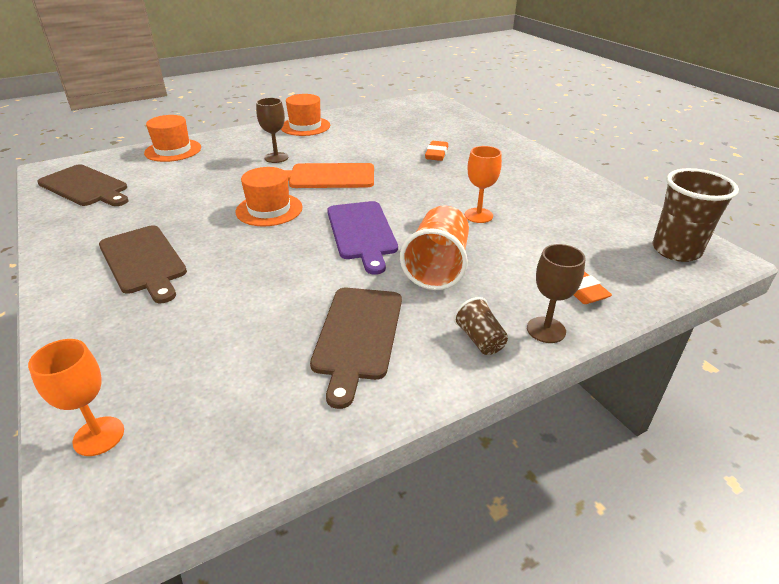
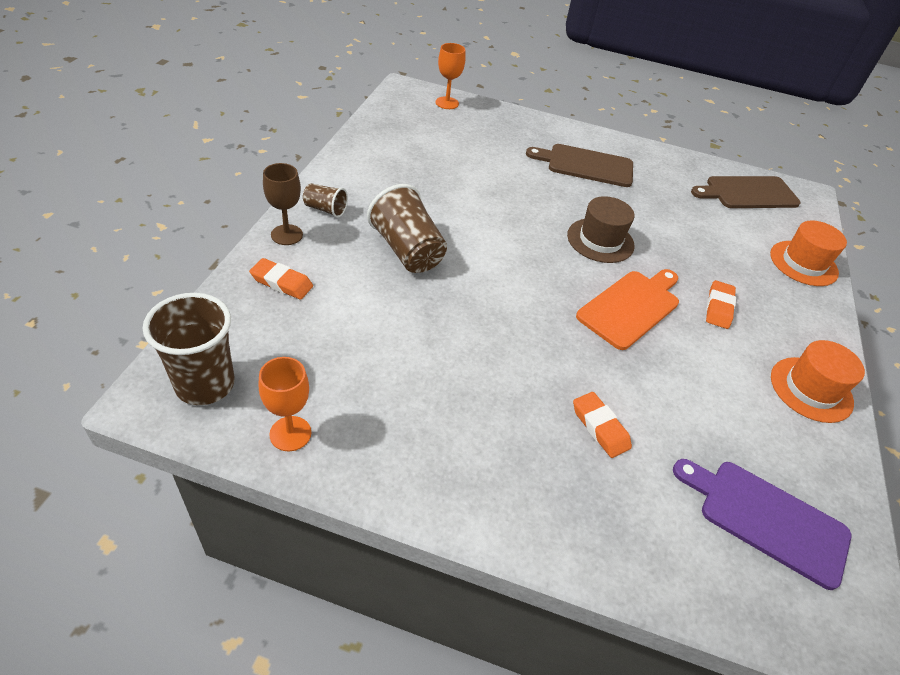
camera: 130 degrees right, 10 degrees up
orange hat [235,167,303,226] -> brown hat [567,196,635,263]
brown goblet [256,98,289,163] -> orange eraser [706,280,736,329]
brown cutting board [310,288,402,409] -> none
purple cutting board [327,201,398,275] -> purple cutting board moved to [673,459,852,590]
orange cup [400,205,469,290] -> brown cup [367,184,447,273]
orange goblet [464,146,502,223] -> orange goblet moved to [259,357,311,451]

